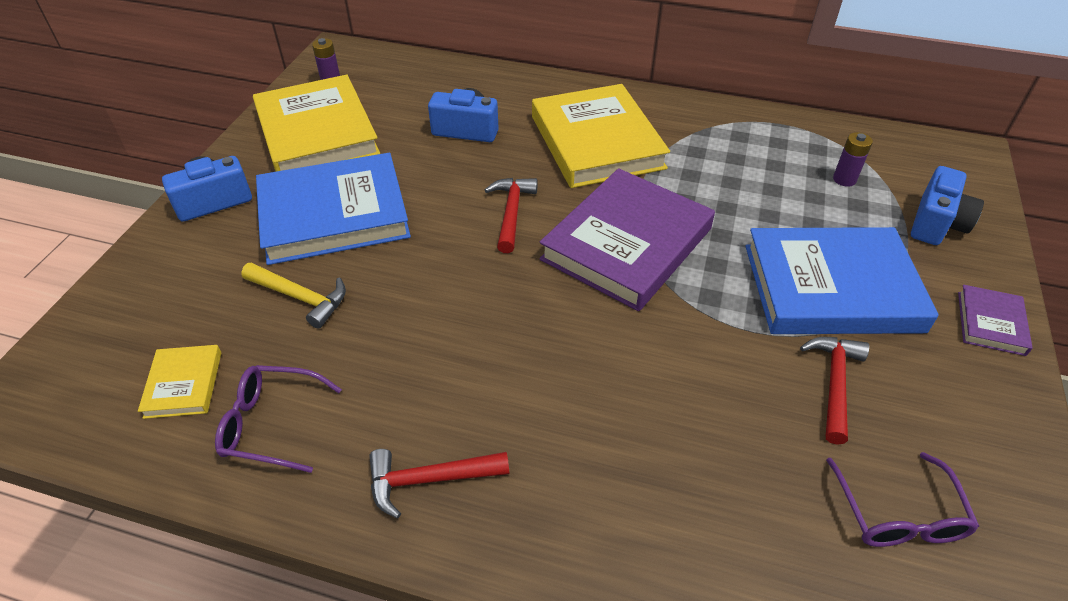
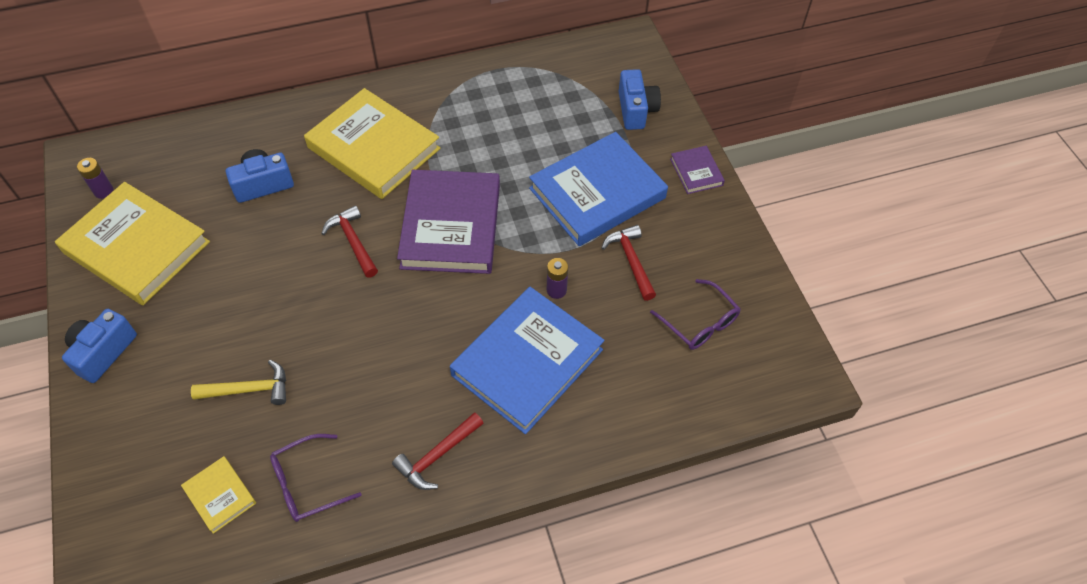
camera: 35 degrees left, 10 degrees up
blue book [256,153,411,265] -> blue book moved to [450,287,605,434]
purple battery [833,132,873,187] -> purple battery moved to [547,258,568,299]

